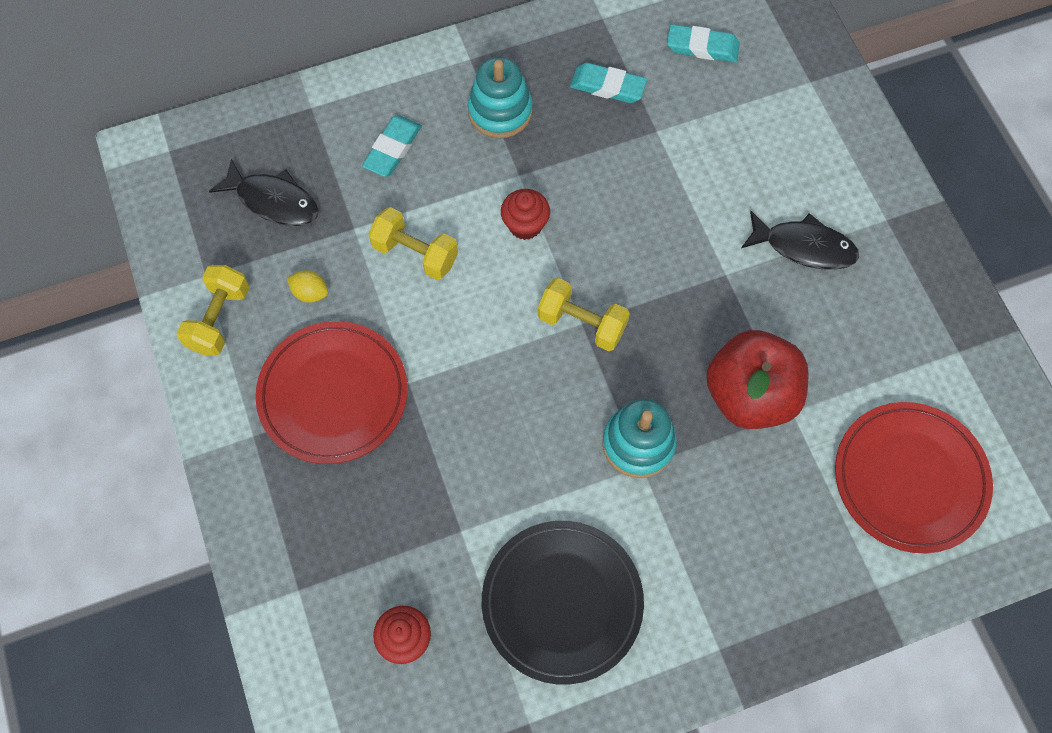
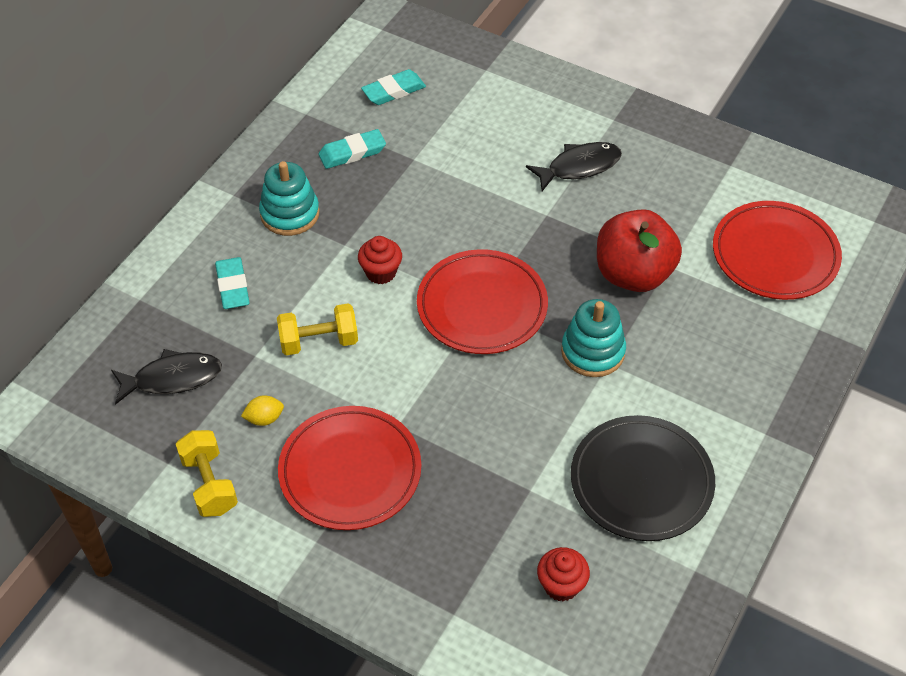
camera: 40 degrees left, 15 degrees down
yellow dumbbell [538,278,630,351] -> red plate [417,249,548,354]

